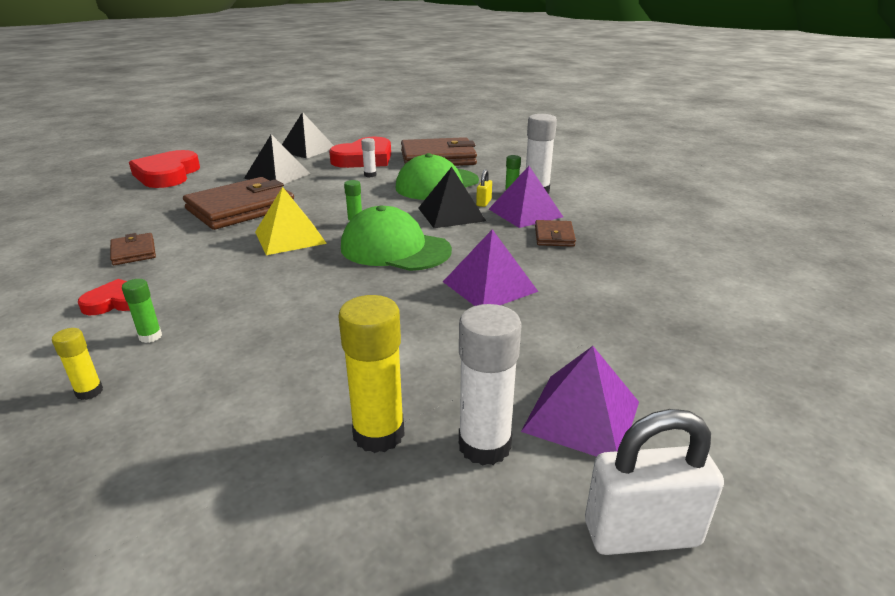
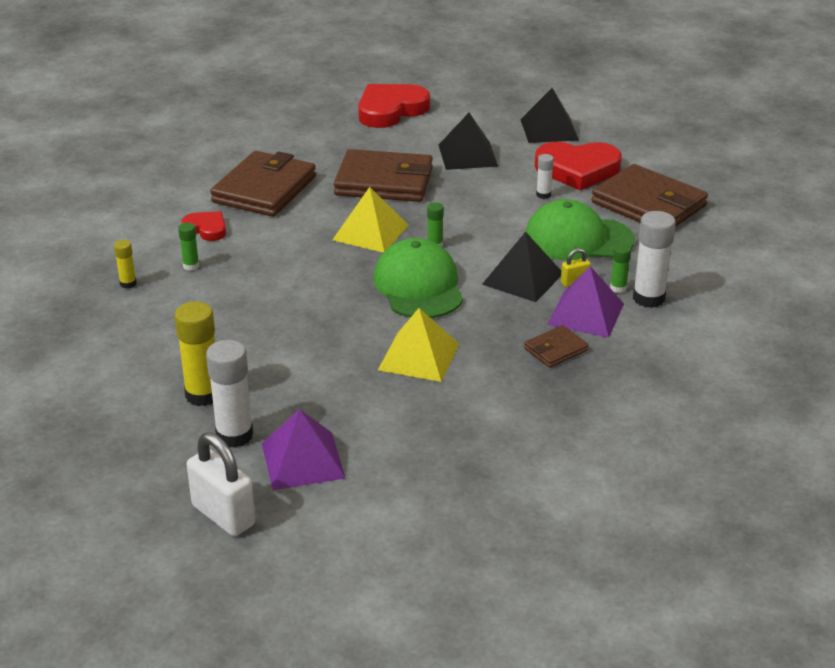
camera: 50 degrees right, 5 degrees up
brown wallet [110,233,156,265] -> brown wallet [210,151,316,217], size x2.10
purple pyramid [443,229,538,306] -> yellow pyramid [378,308,459,382]

